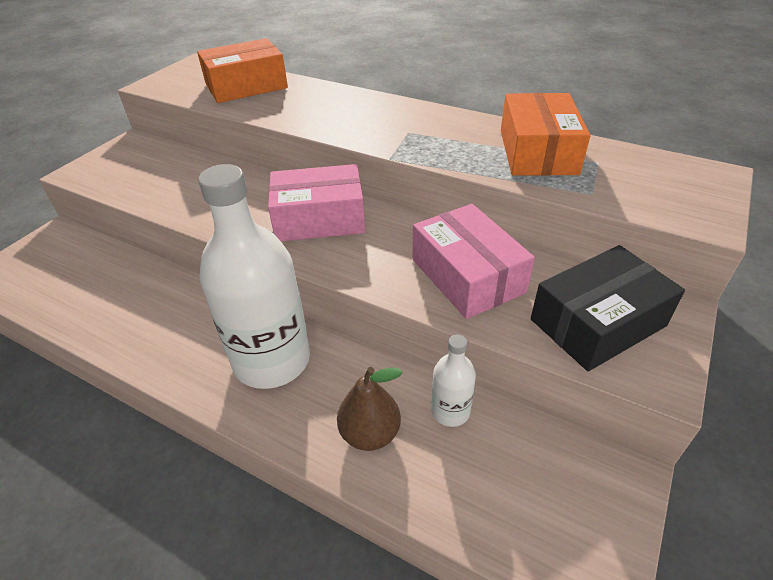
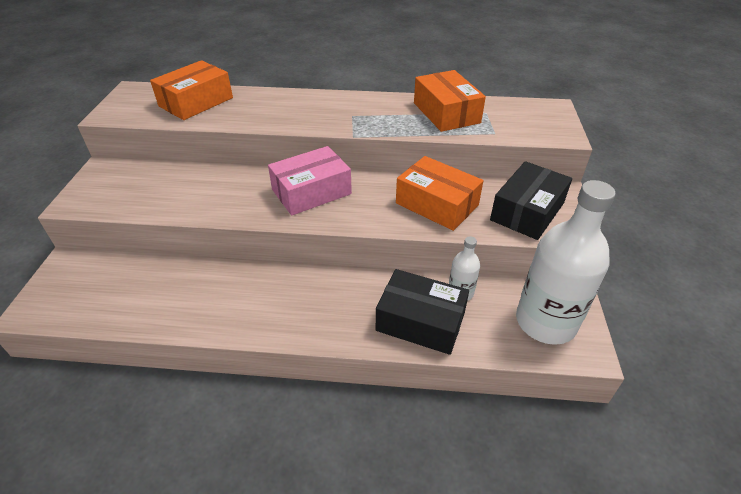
camera: 25 degrees left, 0 degrees up
white bottle [198,164,310,389] -> white bottle moved to [516,180,616,345]
brown pear [337,367,403,451] -> black box [376,269,469,355]
pink box [412,204,535,319] -> orange box [396,156,484,231]

